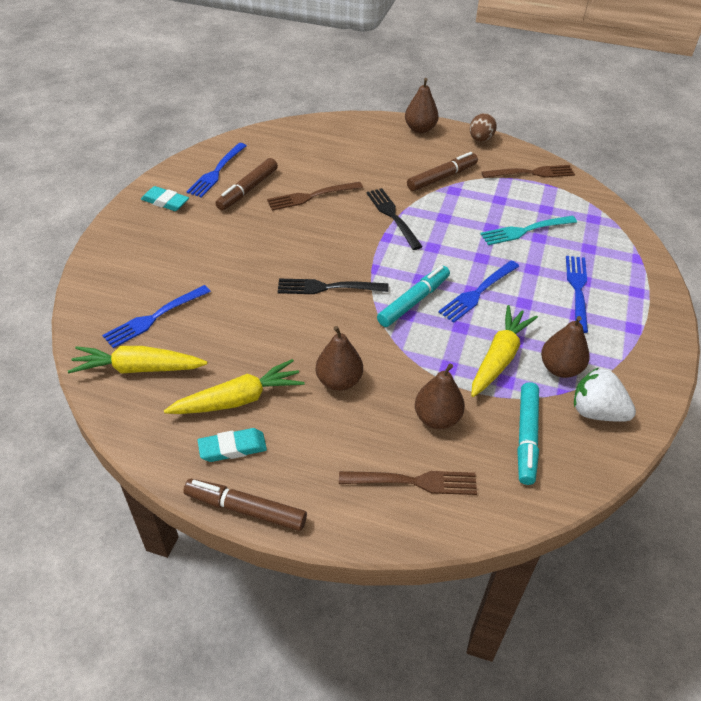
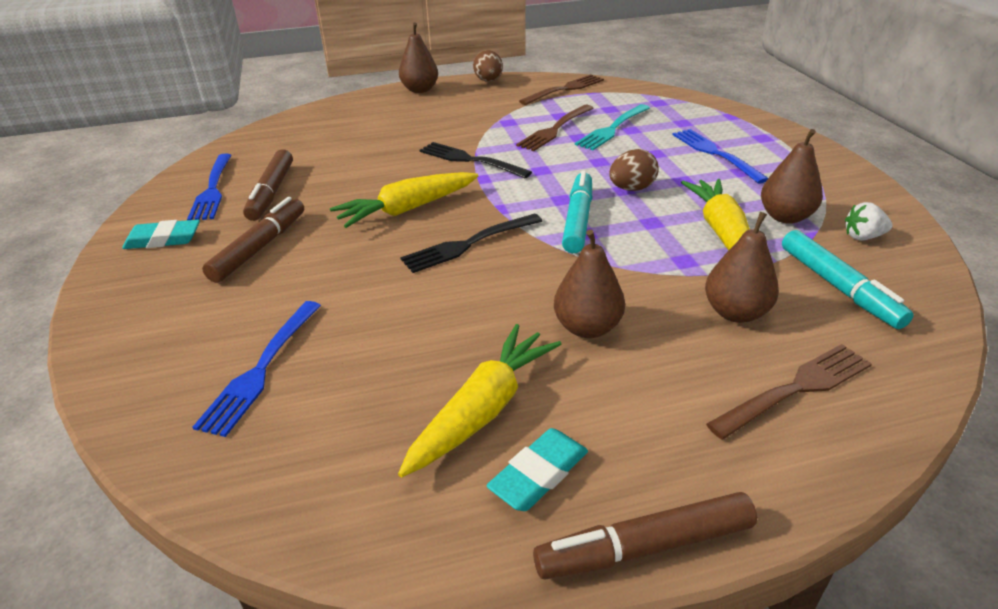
camera: 30 degrees left, 10 degrees down
yellow carrot [68,346,207,374] -> yellow carrot moved to [330,172,478,228]
brown fork [267,182,363,211] -> brown fork moved to [516,105,593,151]
brown marker [407,152,478,191] -> brown marker moved to [202,197,304,283]
blue fork [438,261,519,323] -> brown egg [609,149,659,191]
white strawberry [574,368,636,422] -> white strawberry [845,202,893,241], size x0.60

